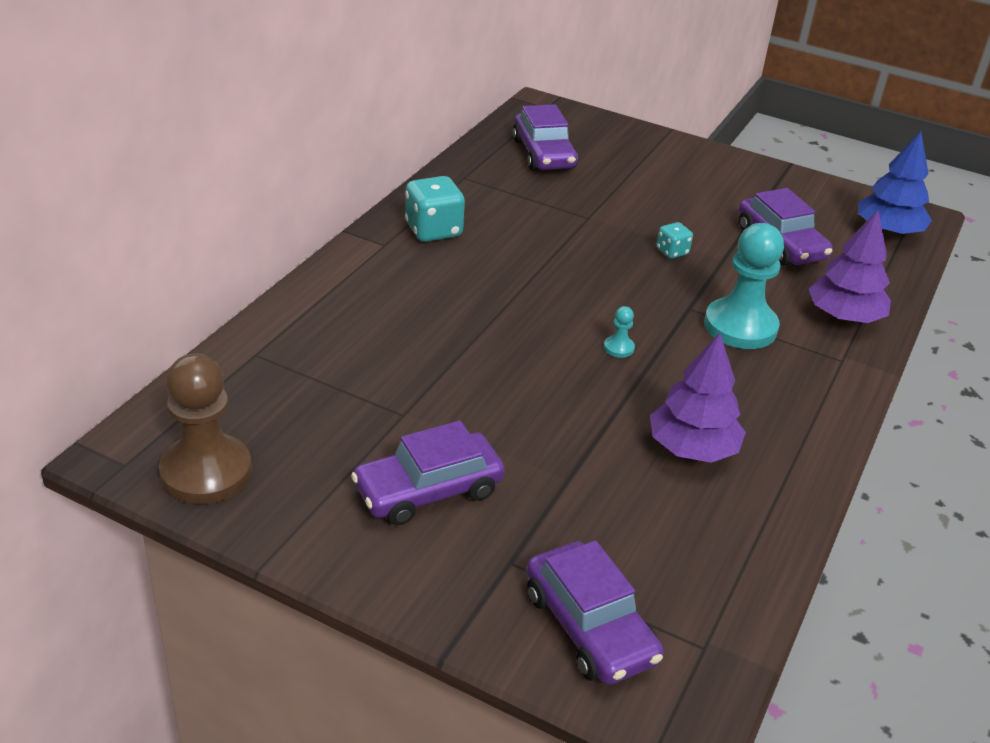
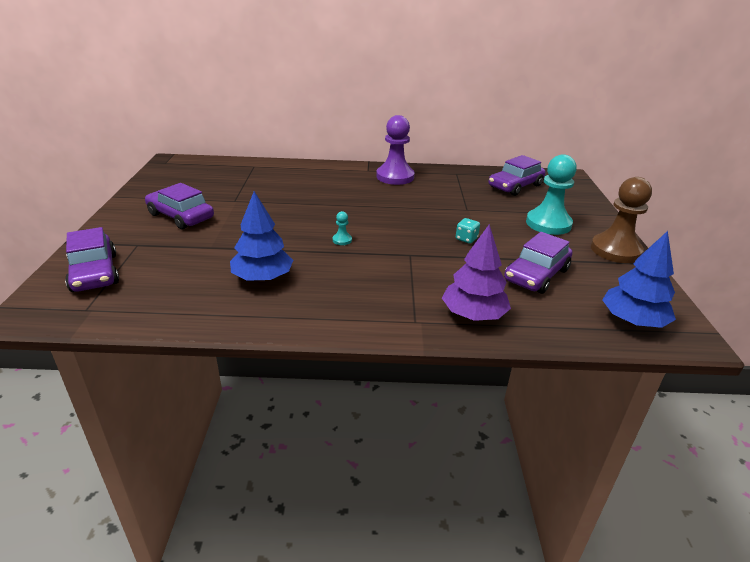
camera: 65 degrees right, 5 degrees down
brown pawn [159,354,252,504] -> brown pawn moved to [591,177,652,263]
turquoise dice [405,176,465,242] -> purple pawn [376,115,415,185]
purple car [526,540,664,685] -> purple car turned 60 degrees counterclockwise [65,227,119,292]
purple tree [650,333,746,463] -> blue tree [230,191,293,282]
turquoise pawn [704,223,784,349] -> turquoise pawn moved to [526,154,577,235]

